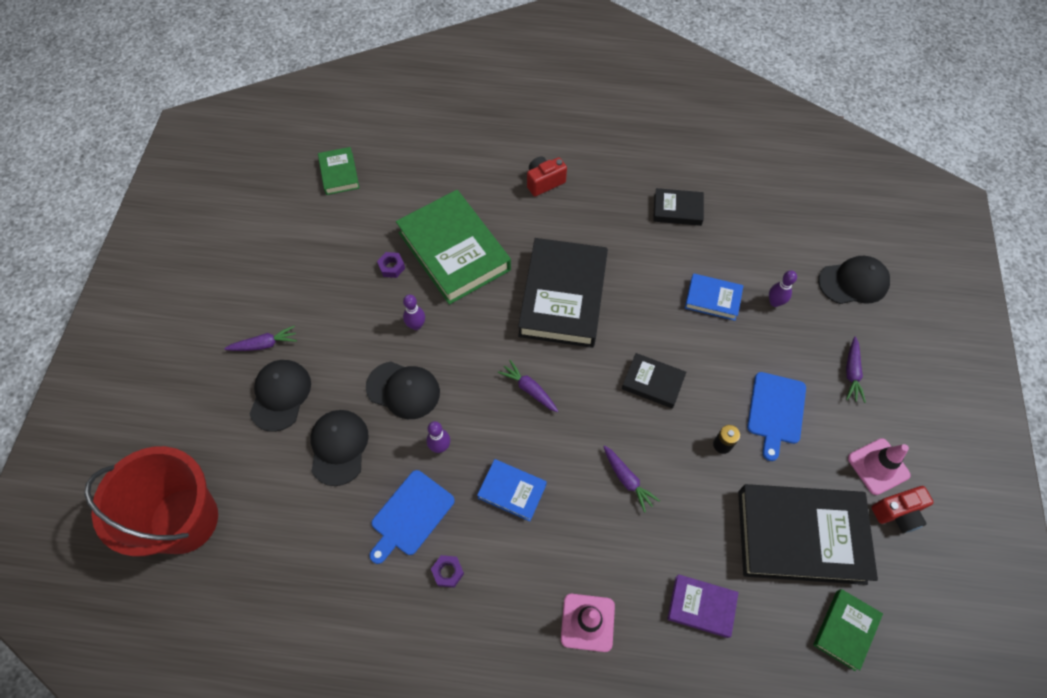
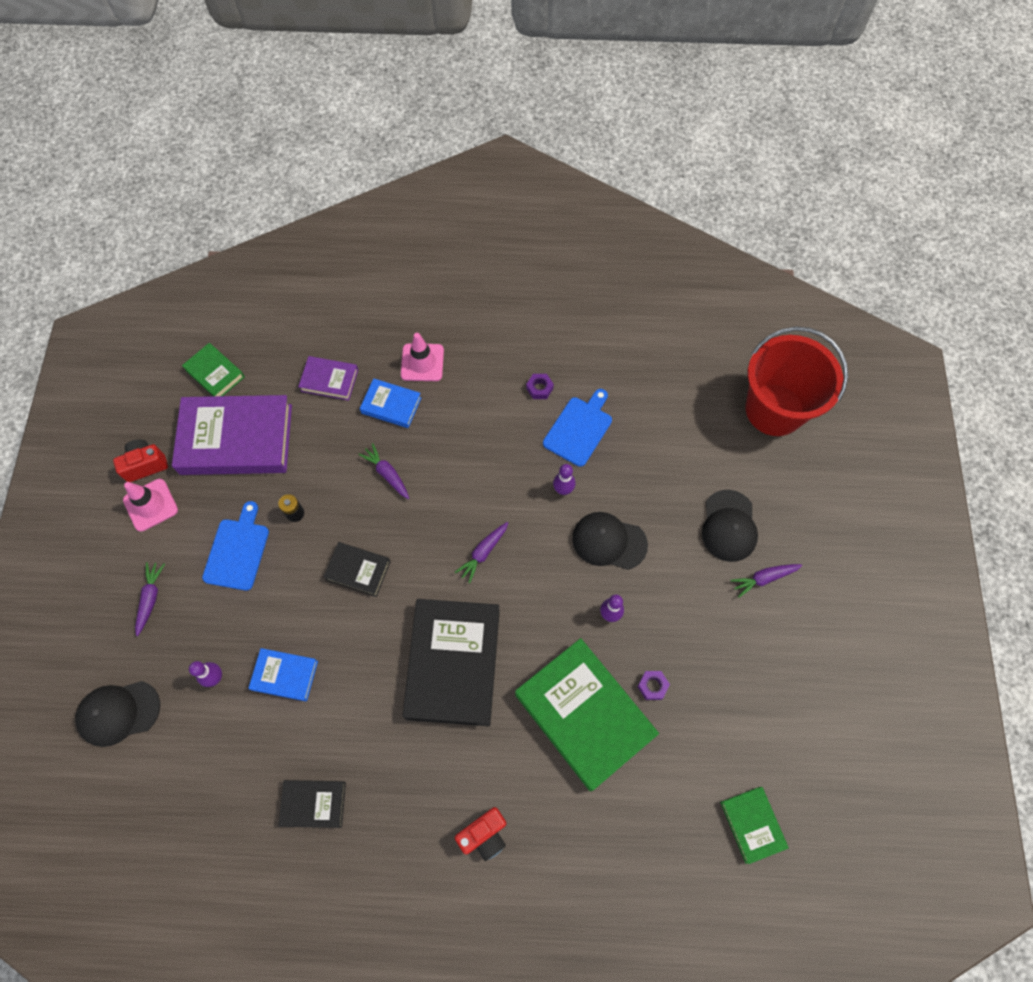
camera: 175 degrees right, 5 degrees up
black cap [310,410,369,486] -> none
blue book [477,459,547,521] -> blue book moved to [360,378,421,428]
purple carrot [498,360,558,412] -> purple carrot turned 90 degrees clockwise [455,522,508,583]
black book [738,484,878,585] -> purple book [172,395,292,475]
green book [813,589,883,671] -> green book turned 75 degrees counterclockwise [182,343,245,396]

